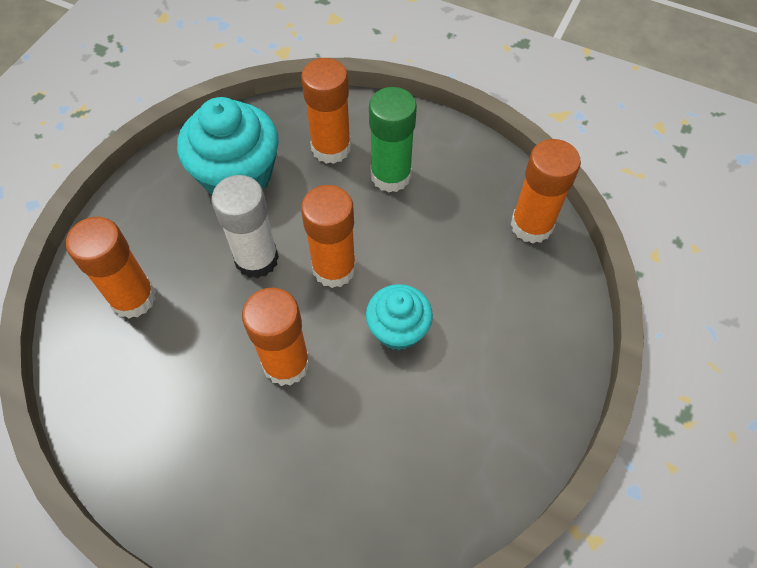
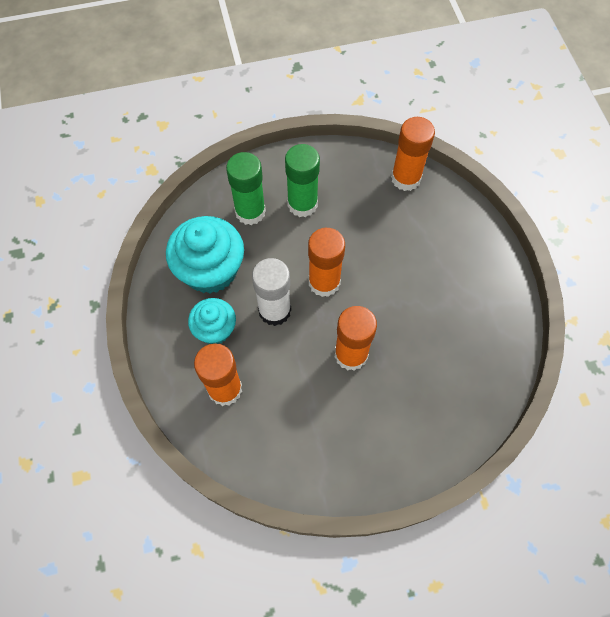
camera: 40 degrees left, 5 degrees up
orange glue stick [301,58,351,164] -> green glue stick [226,152,266,225]
turquoise cupcake [366,284,433,350] -> turquoise cupcake moved to [188,298,236,344]

